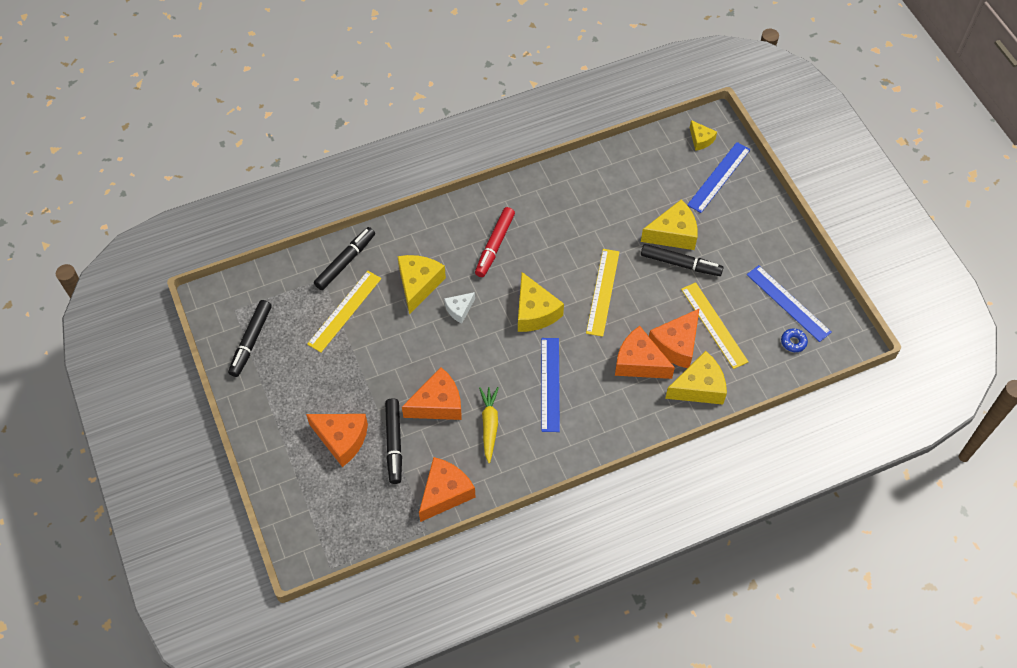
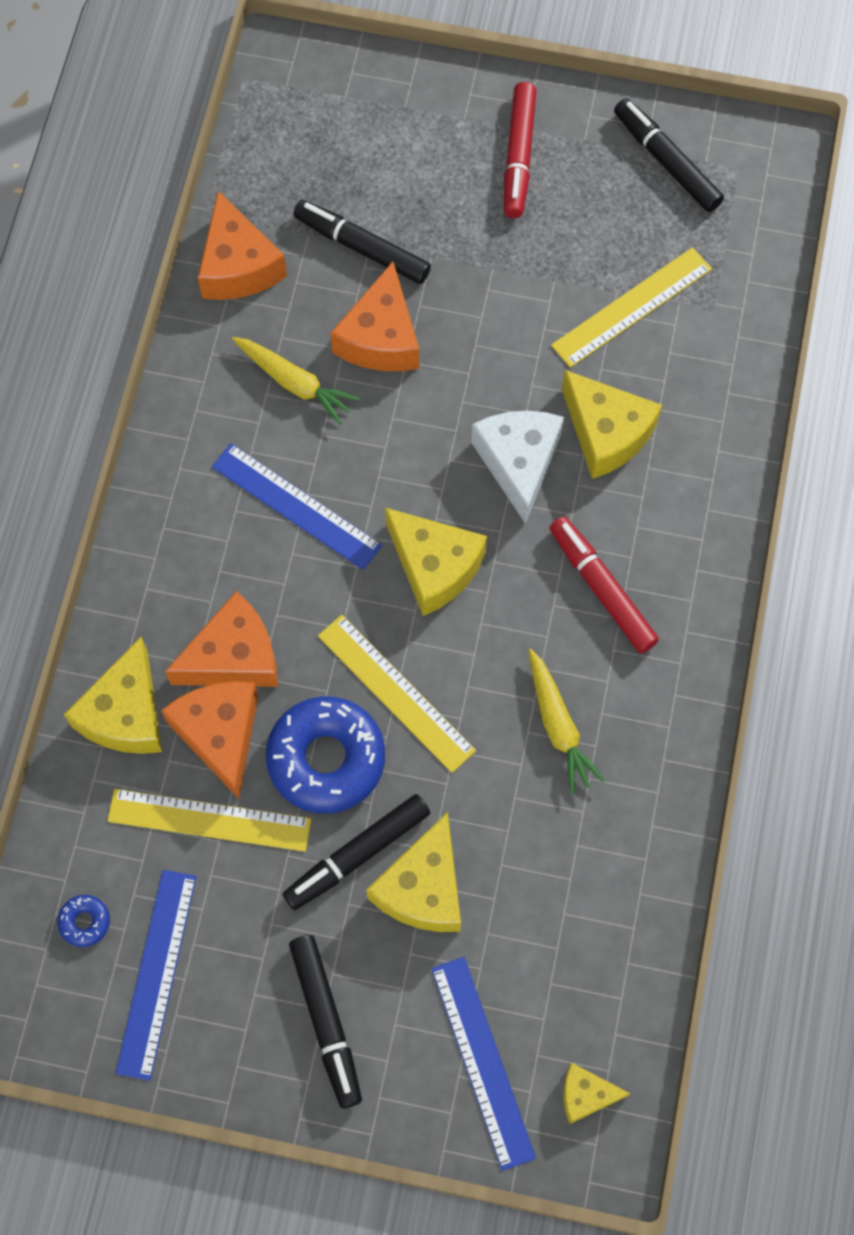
camera: 125 degrees right, 10 degrees up
orange cheese [306,414,368,467] -> none
yellow ruler [307,271,381,352] -> yellow ruler turned 75 degrees clockwise [551,247,712,368]
black marker [314,227,375,290] -> black marker moved to [289,935,362,1108]
white cheese [444,292,475,323] -> white cheese [471,411,564,524], size x1.78
yellow cheese [518,272,564,332] -> yellow cheese turned 150 degrees counterclockwise [385,508,487,616]
blue ruler [747,265,832,342] -> blue ruler turned 75 degrees counterclockwise [116,870,196,1081]
none -> blue donut [266,697,385,814]
none -> red marker [504,82,536,218]
none -> yellow carrot [528,649,605,794]

